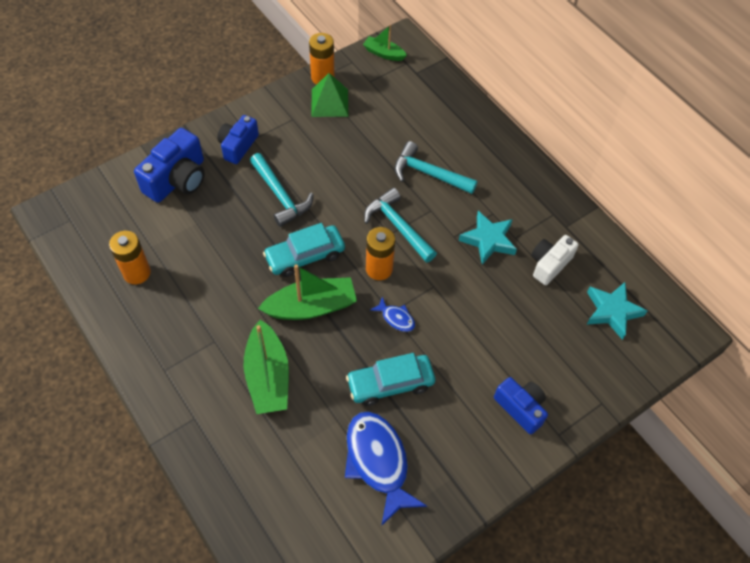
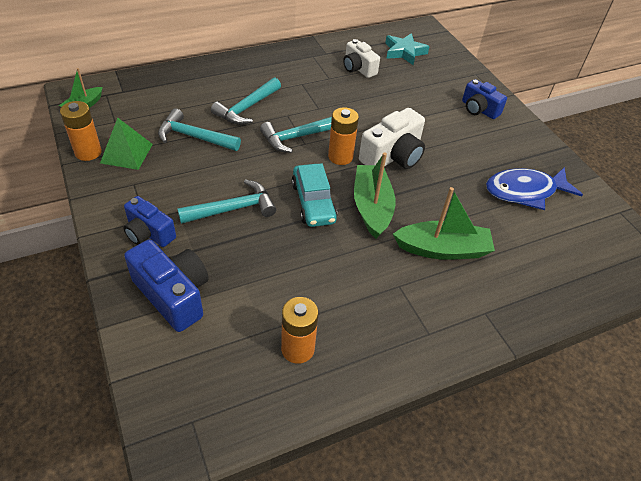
camera: 80 degrees left, 10 degrees down
turquoise car [346,353,435,406] -> none
blue fish [370,297,415,332] -> white camera [359,108,425,169]
turquoise star [459,211,517,265] -> none
blue camera [494,377,548,434] -> blue camera turned 105 degrees counterclockwise [462,79,507,119]
none -> turquoise hammer [158,108,241,151]

